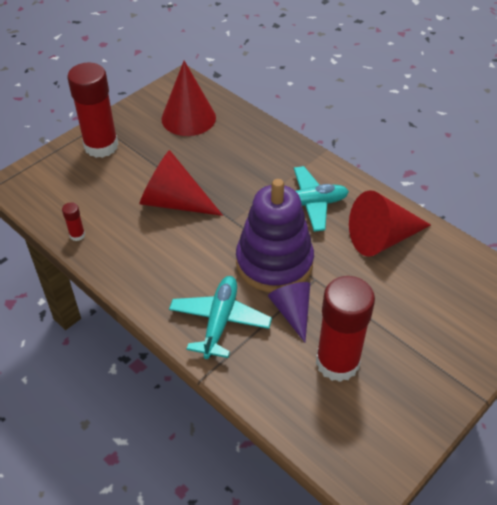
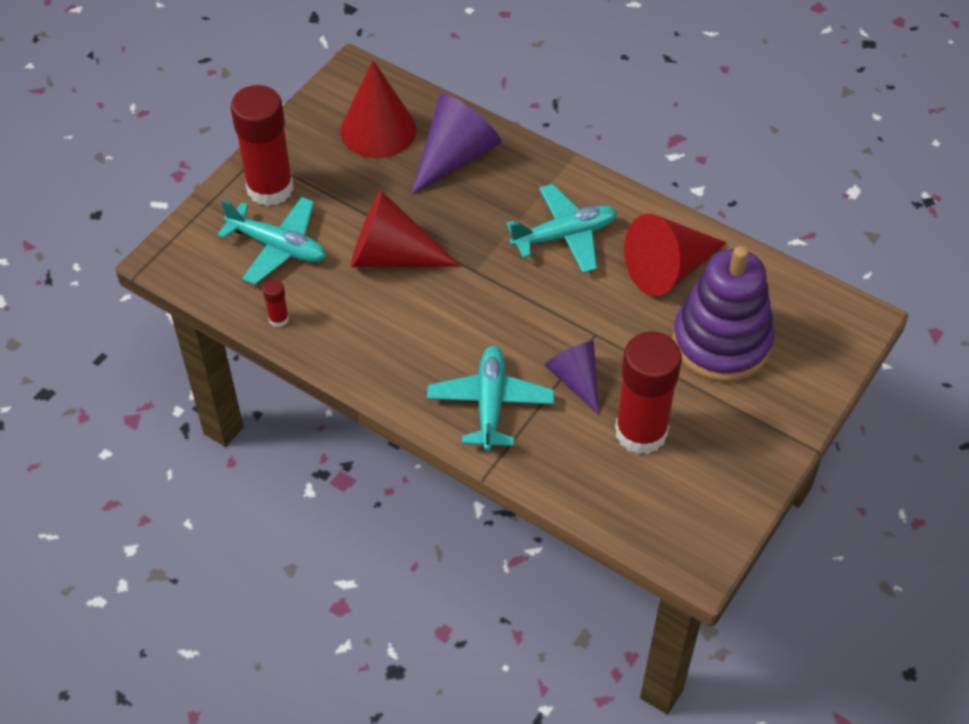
camera: 10 degrees left, 5 degrees up
purple stacking toy [236,179,314,292] -> purple stacking toy moved to [672,246,774,382]
none -> turquoise plane [217,197,326,284]
none -> purple cone [411,93,502,195]

